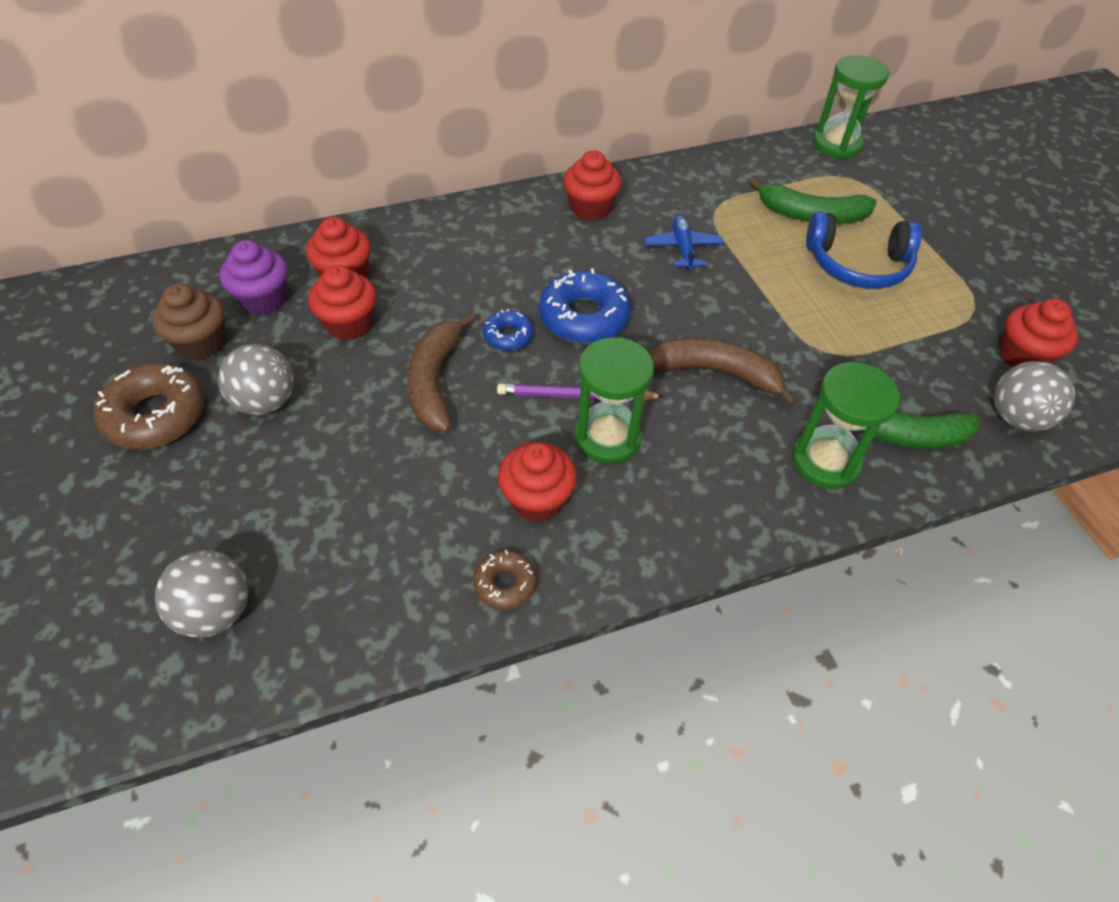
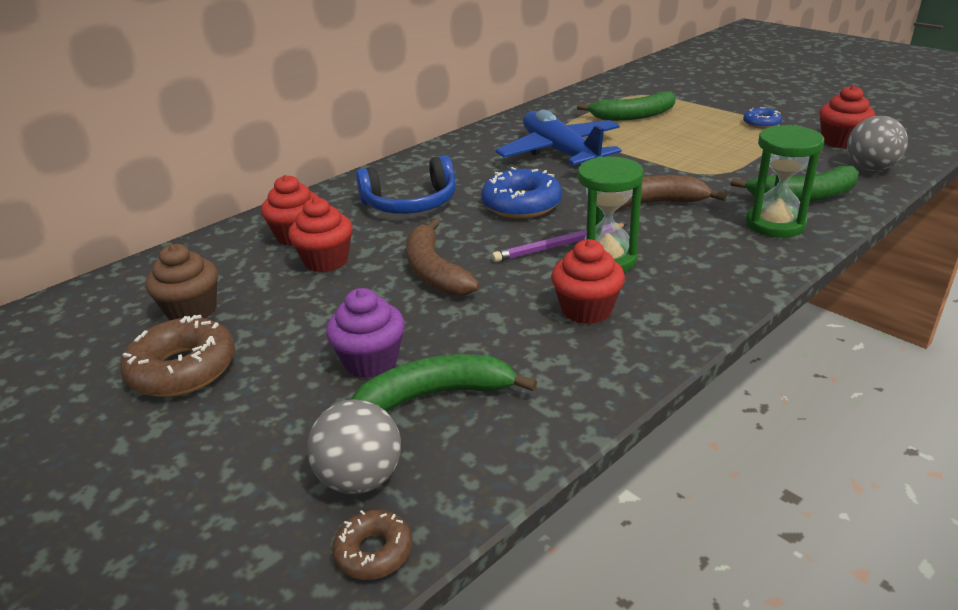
camera: 20 degrees left, 20 degrees down
grey ball [218,344,294,415] -> none
purple cupcake [220,240,287,315] -> purple cupcake moved to [326,288,405,378]
brown donut [473,550,537,610] -> brown donut moved to [332,510,412,580]
blue donut [483,309,533,351] -> blue donut moved to [743,107,782,129]
red cupcake [563,150,622,221] -> none
blue plane [644,215,724,270] -> blue plane [496,110,622,165], size x2.04
blue headphones [806,212,922,289] -> blue headphones moved to [356,155,456,214]
green hourglass [813,55,889,159] -> none
none -> green banana [351,354,537,412]

